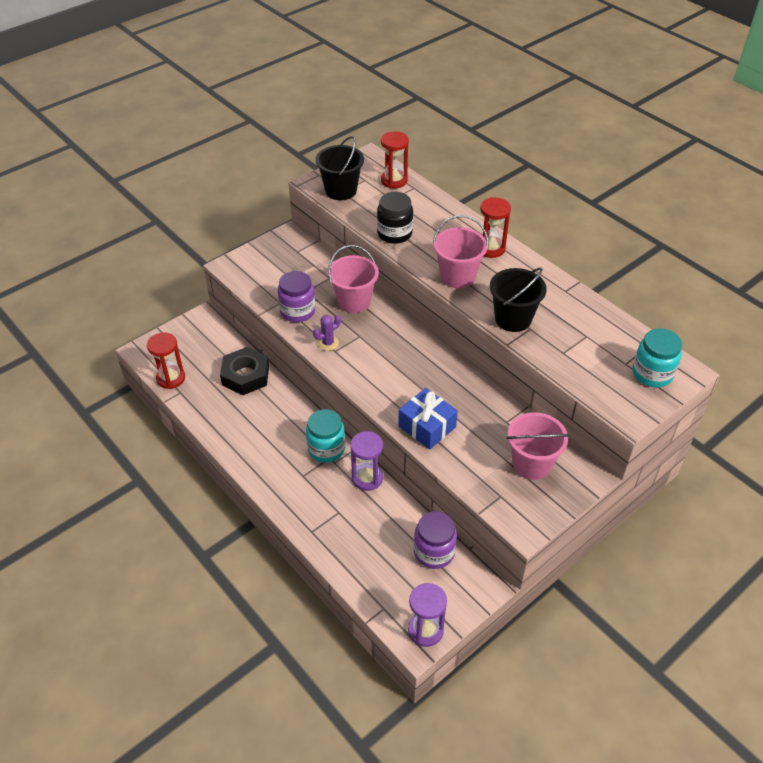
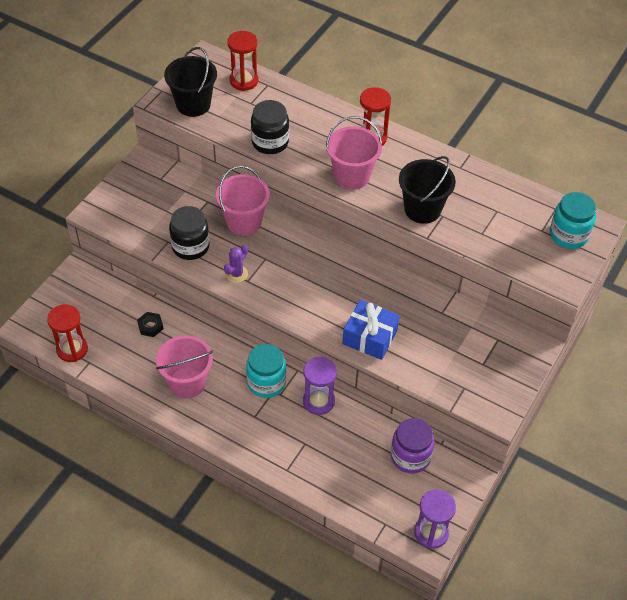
camera: 20 degrees left, 5 degrees up
black nut [220,347,269,395] -> black nut [137,312,163,337], size x0.48
purple jar [278,271,315,322] -> black jar [169,206,210,260]
pink bucket [507,412,570,480] -> pink bucket moved to [156,335,213,398]

